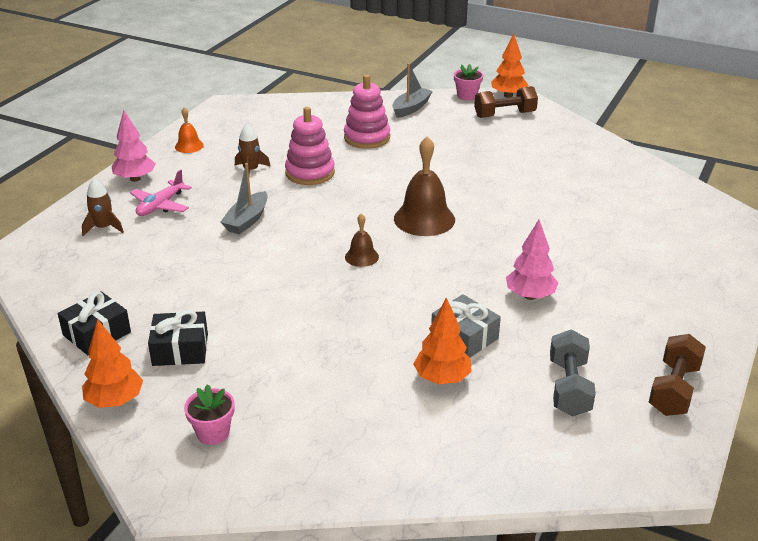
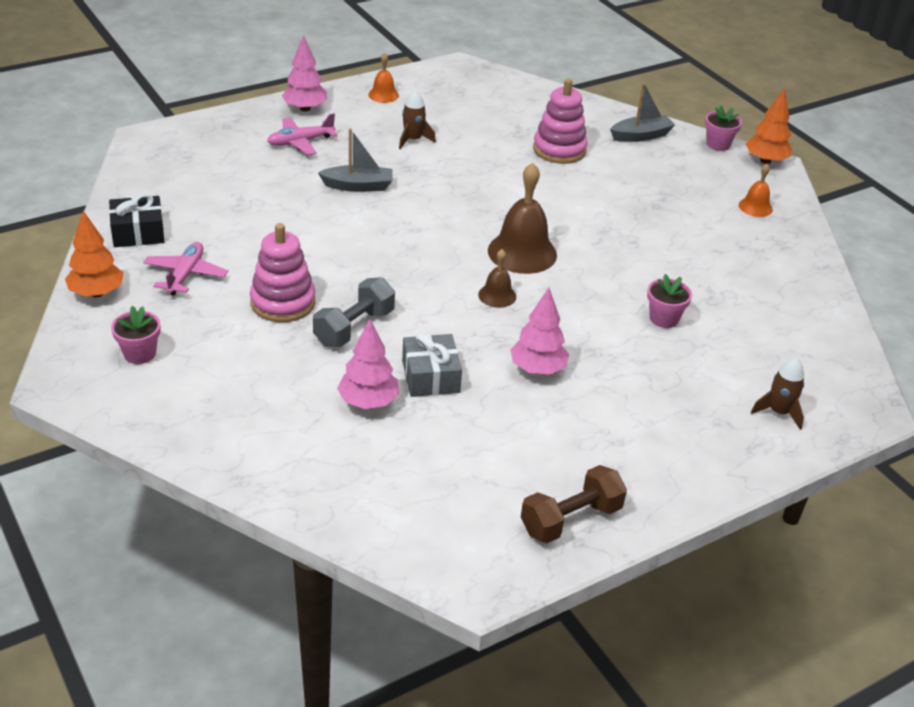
camera: 30 degrees right, 5 degrees up
brown rocket [82,179,124,236] -> brown rocket moved to [751,357,804,430]
black gift [148,310,208,366] -> pink plane [143,242,228,296]
grey boat [220,163,268,234] -> grey boat turned 150 degrees counterclockwise [318,128,393,192]
pink stacking toy [285,107,335,185] -> pink stacking toy moved to [250,223,316,322]
brown bell [345,213,379,267] -> brown bell moved to [478,249,516,308]
orange tree [413,297,472,384] -> pink tree [337,319,399,409]
brown dumbbell [474,86,538,118] -> none
grey dumbbell [550,329,596,416] -> grey dumbbell moved to [313,277,395,347]
none -> pink flower pot [647,274,692,328]
none -> orange bell [739,164,773,217]

